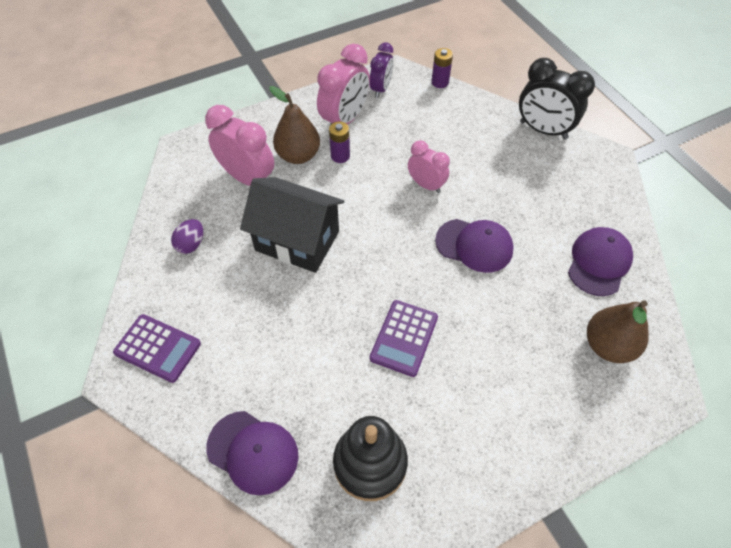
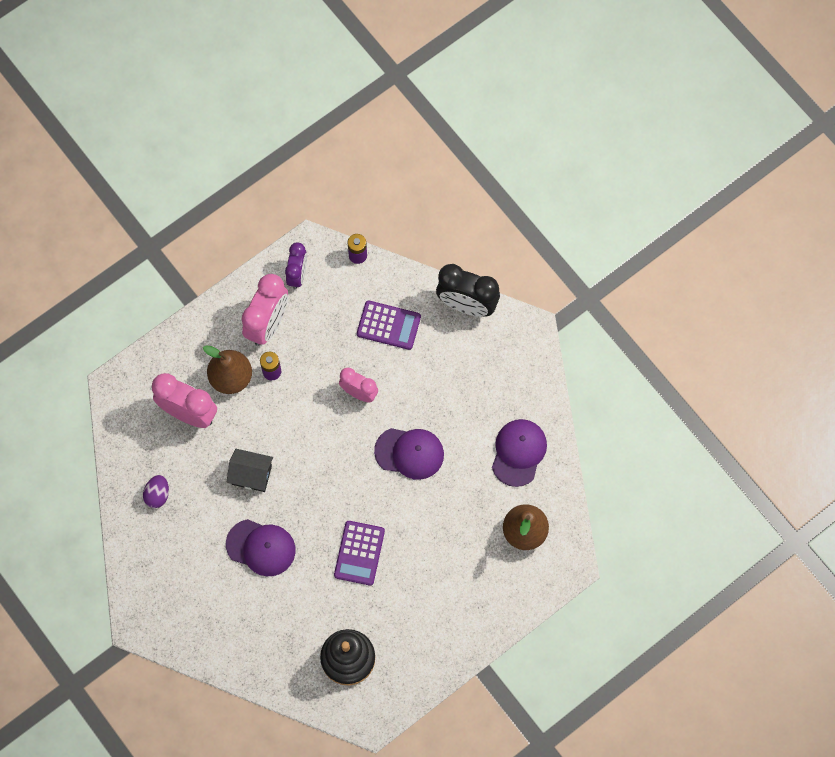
camera: 10 degrees left, 15 degrees up
purple calculator [113,314,201,383] -> purple calculator moved to [357,300,421,350]
purple cap [206,411,298,495] -> purple cap moved to [226,519,296,576]
black house [240,177,345,273] -> black house [227,449,273,492], size x0.57

